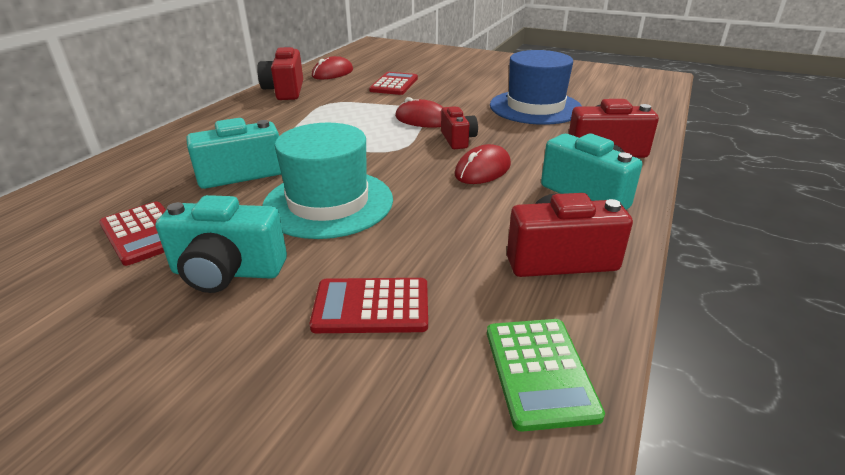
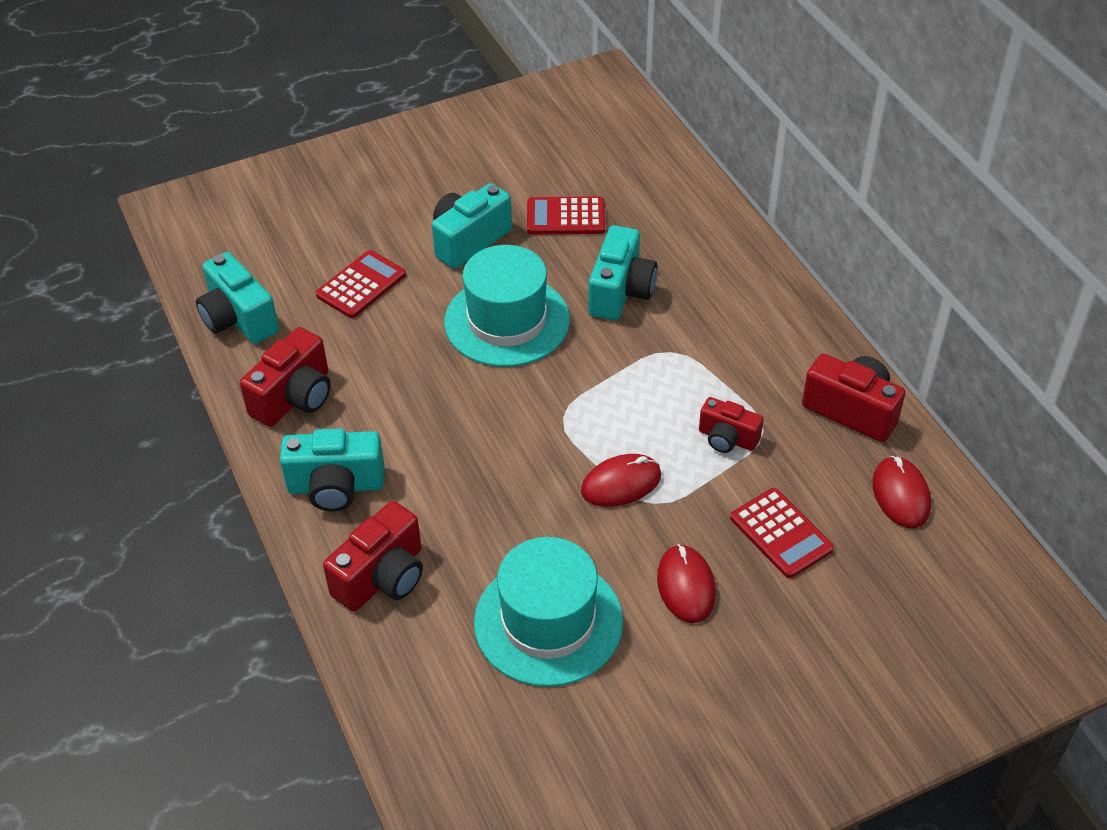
camera: 130 degrees right, 15 degrees up
red camera [441,106,478,149] -> red camera moved to [699,397,764,453]
red mouse [455,144,511,184] -> red mouse moved to [657,544,716,623]
green calculator [487,319,605,432] -> turquoise camera [196,252,279,344]
blue hat [490,50,582,125] -> turquoise hat [474,537,623,687]

